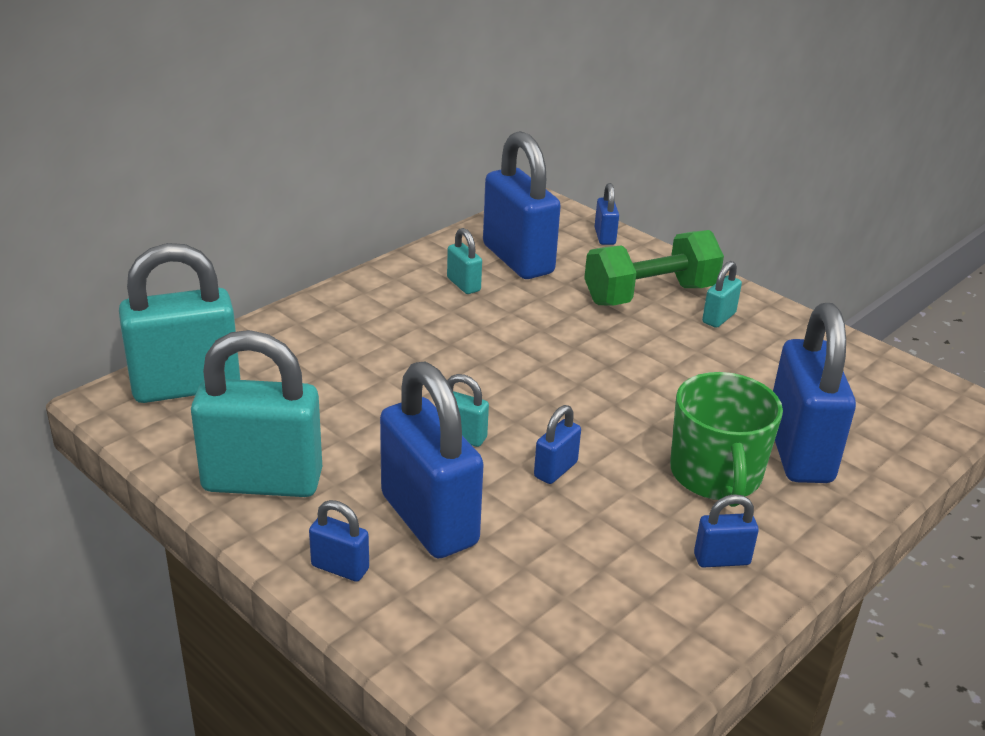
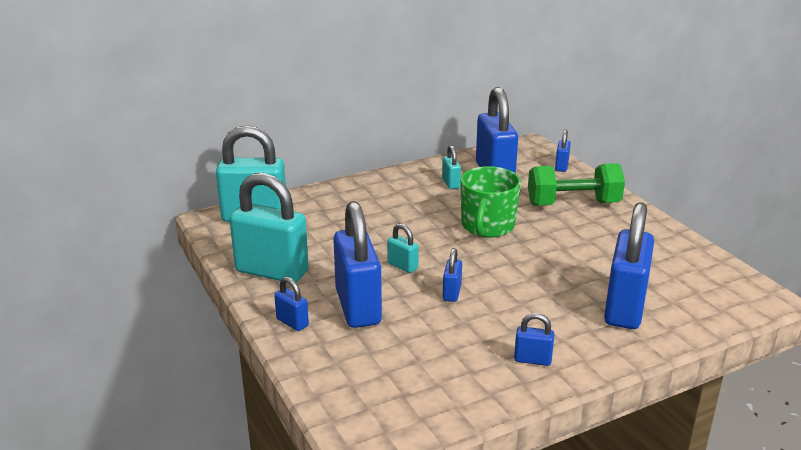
camera: 20 degrees right, 5 degrees down
blue padlock [534,405,581,484] -> blue padlock turned 45 degrees counterclockwise [443,248,462,302]
green mug [670,372,783,507] -> green mug moved to [460,166,521,238]
turquoise padlock [702,261,742,328] -> none

